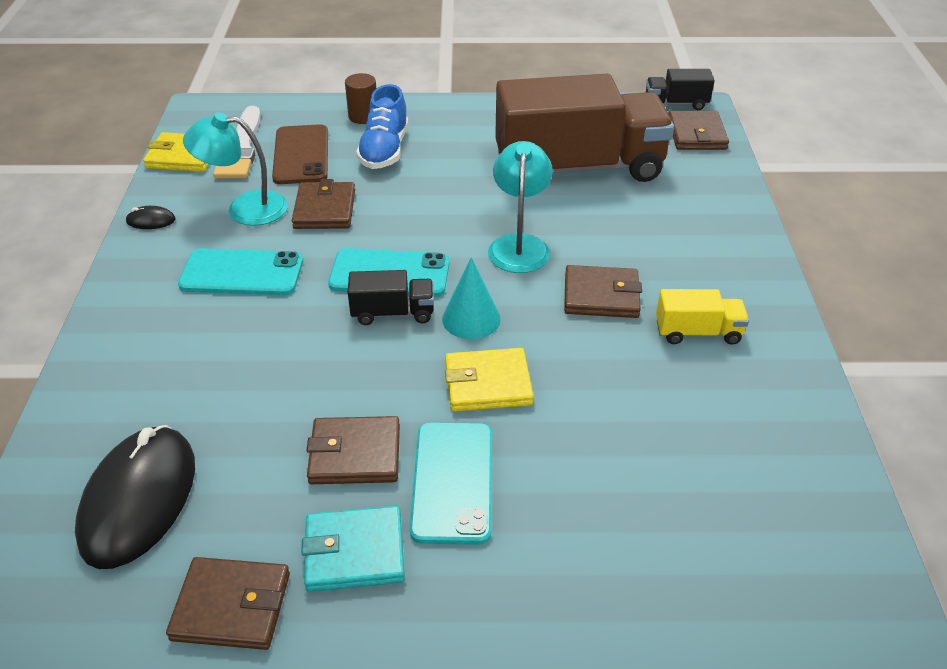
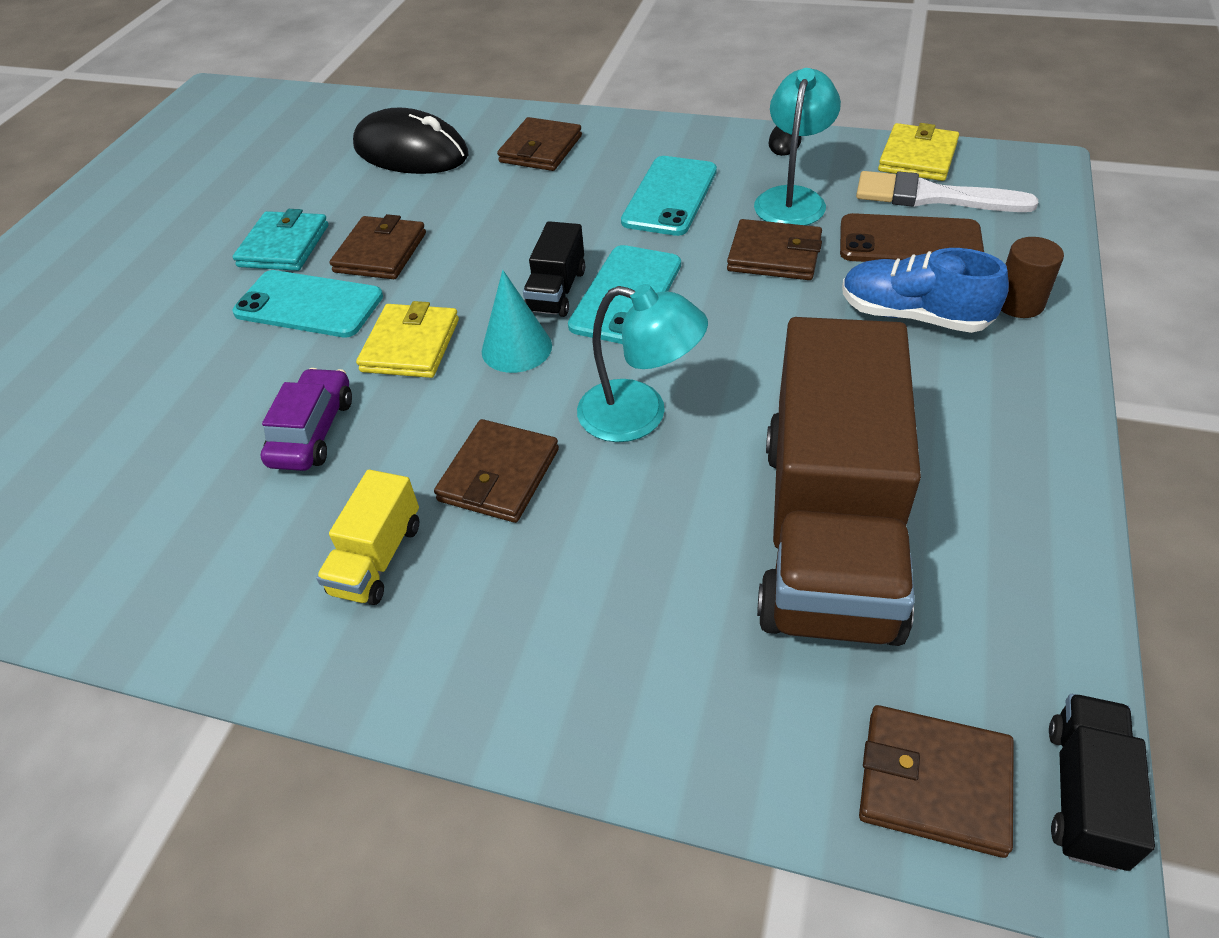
camera: 110 degrees right, 5 degrees up
brown wallet [166,557,290,650] -> brown wallet moved to [497,117,582,171]
none -> purple car [261,368,352,471]

